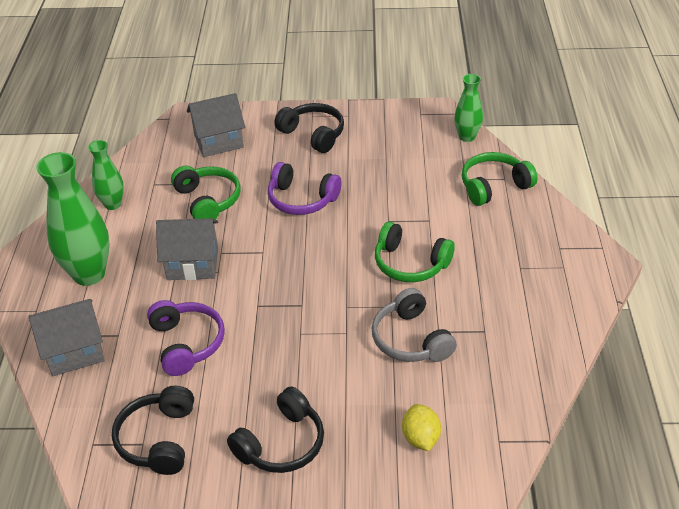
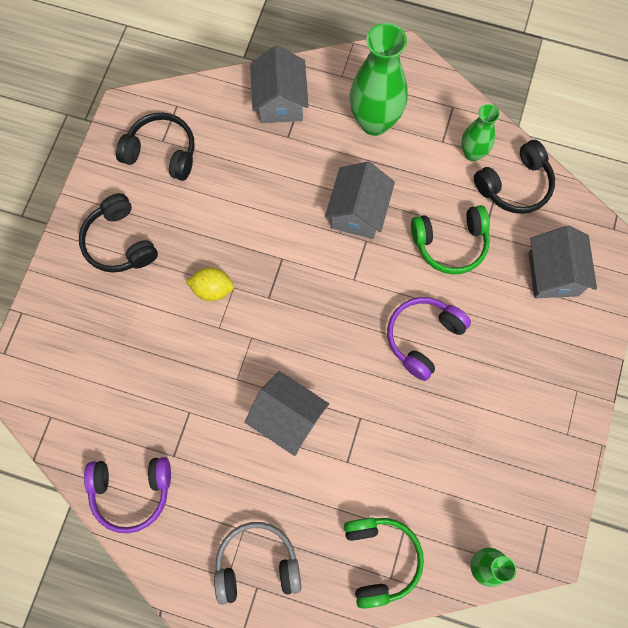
camera: 105 degrees right, 30 degrees up
purple headphones [147,300,225,376] -> purple headphones moved to [84,457,171,533]
black headphones [274,103,344,153] -> black headphones moved to [474,140,555,214]
grey headphones [372,288,457,362] -> grey headphones moved to [214,522,301,605]
green headphones [375,222,455,282] -> grey house [244,371,329,456]
yellow lemon [402,404,441,451] -> yellow lemon moved to [186,268,234,301]

